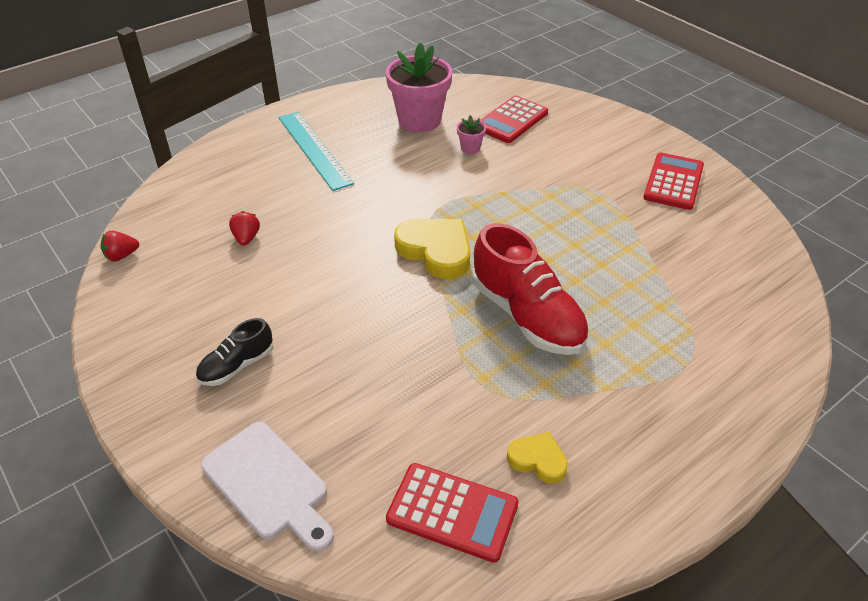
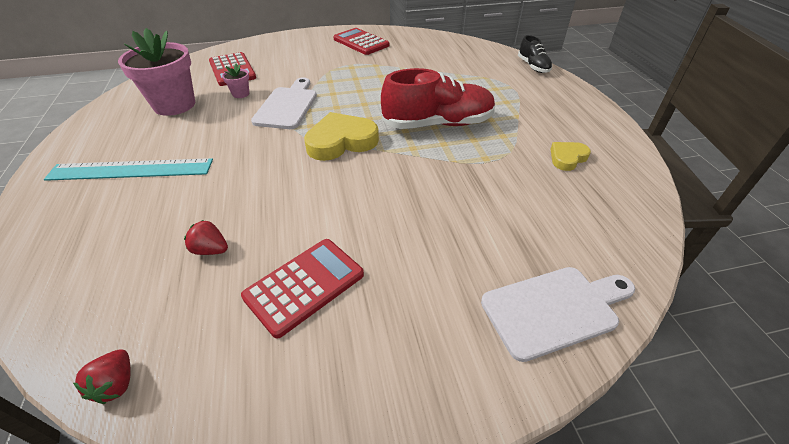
camera: 65 degrees left, 0 degrees up
black shoe [196,318,273,386] -> black shoe moved to [518,35,552,73]
red calculator [386,463,519,563] -> red calculator moved to [241,239,364,338]
none -> white cutting board [251,77,317,129]

